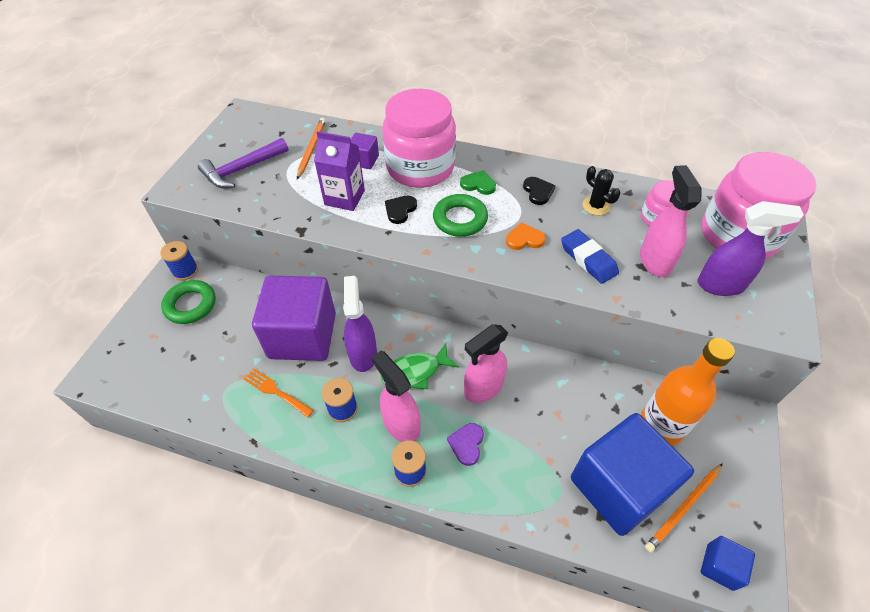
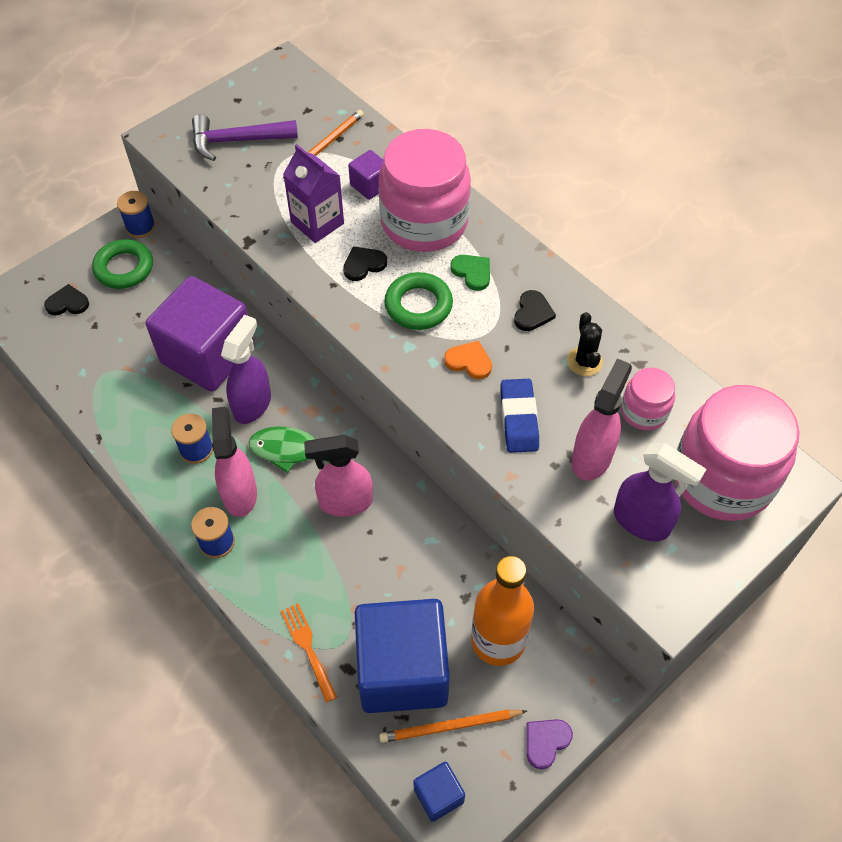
camera: 30 degrees right, 5 degrees up
orange fork [244,368,314,418] -> orange fork moved to [281,603,337,703]
purple heart [447,423,484,466] -> purple heart moved to [526,719,573,769]
none -> black heart [44,284,89,315]

